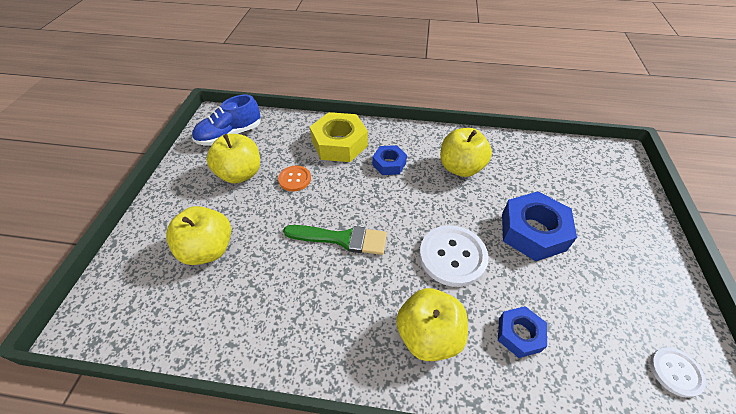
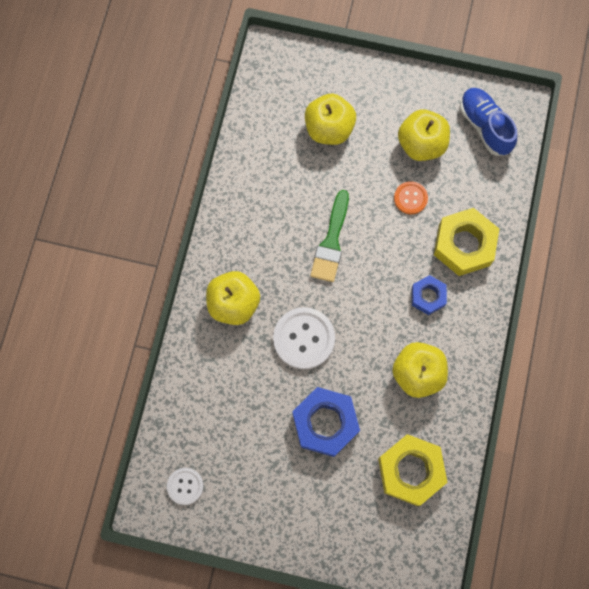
camera: 95 degrees right, 25 degrees up
blue nut [498,306,547,358] -> none
none -> yellow nut [378,434,448,506]

